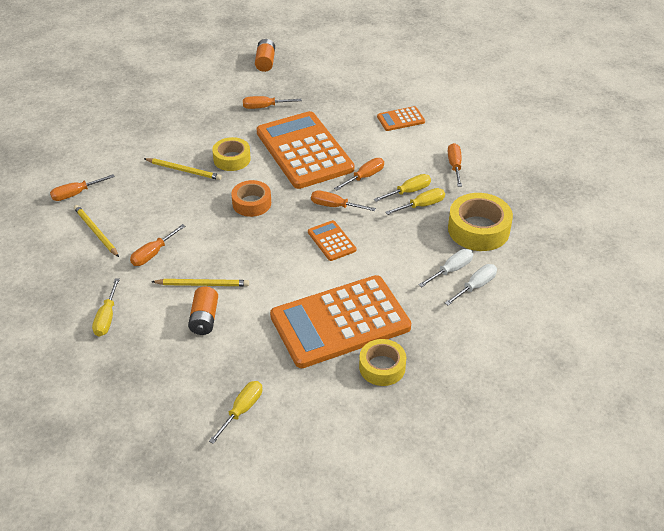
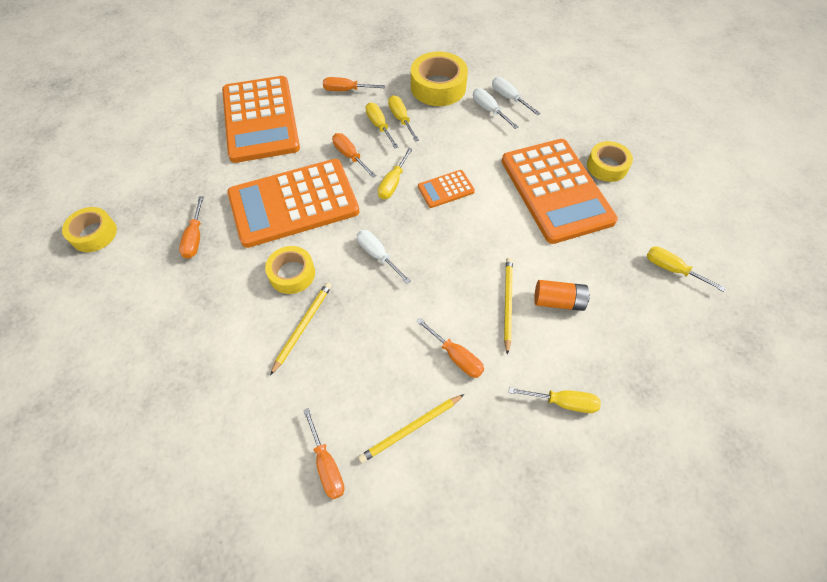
camera: 85 degrees left, 15 degrees up
orange tape [231,180,271,217] -> white screwdriver [357,230,411,284]
orange battery [255,39,275,72] -> yellow tape [62,207,117,252]
orange screwdriver [311,191,376,211] -> yellow screwdriver [378,148,413,199]
orange calculator [377,106,425,131] -> orange calculator [222,76,300,163], size x2.31

